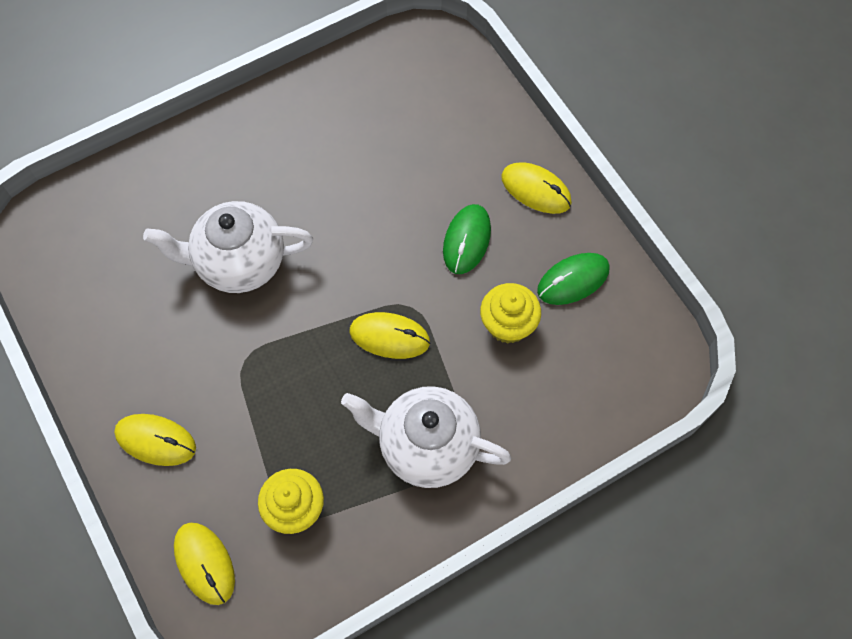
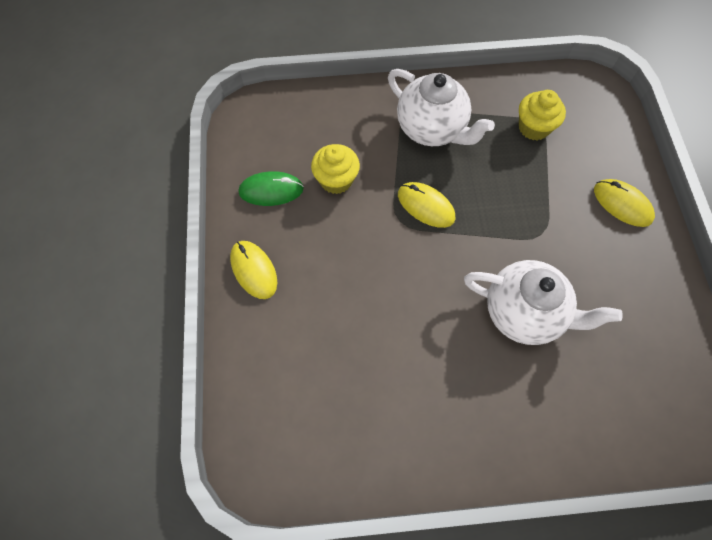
camera: 155 degrees left, 0 degrees up
yellow mouse [174,523,235,605] -> none
green mouse [443,204,491,274] -> none

